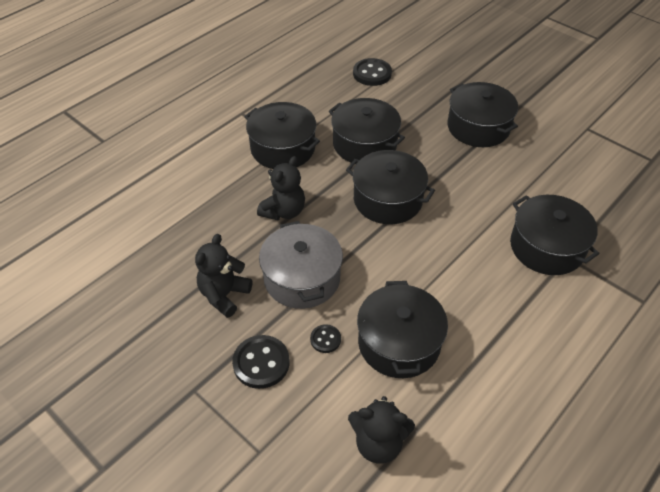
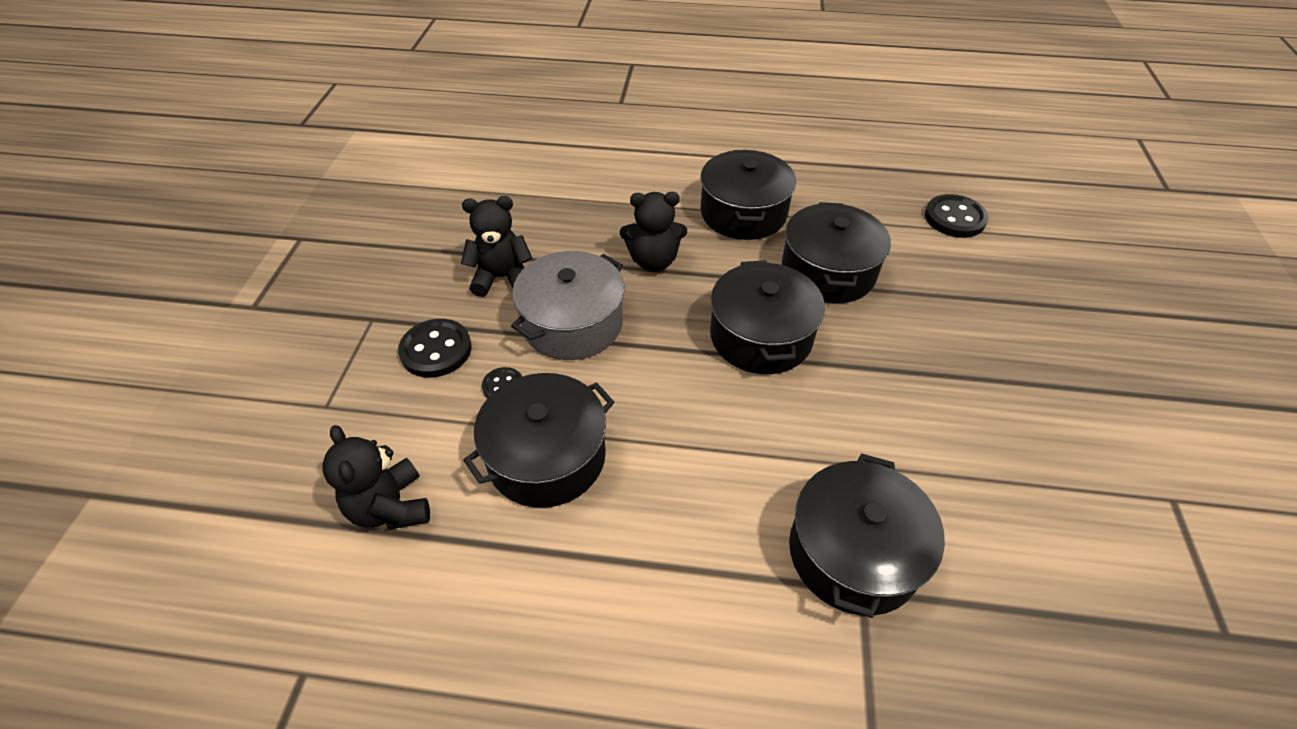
camera: 55 degrees right, 0 degrees up
black pot [447,82,518,147] -> none

